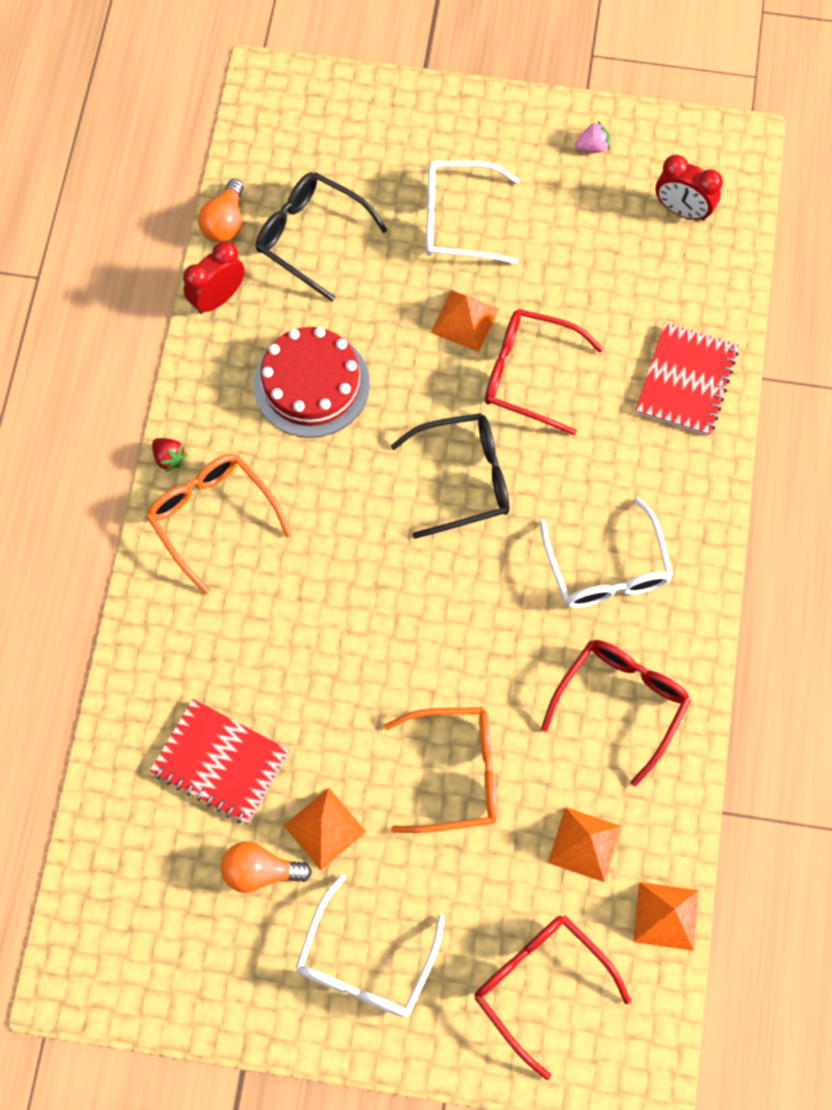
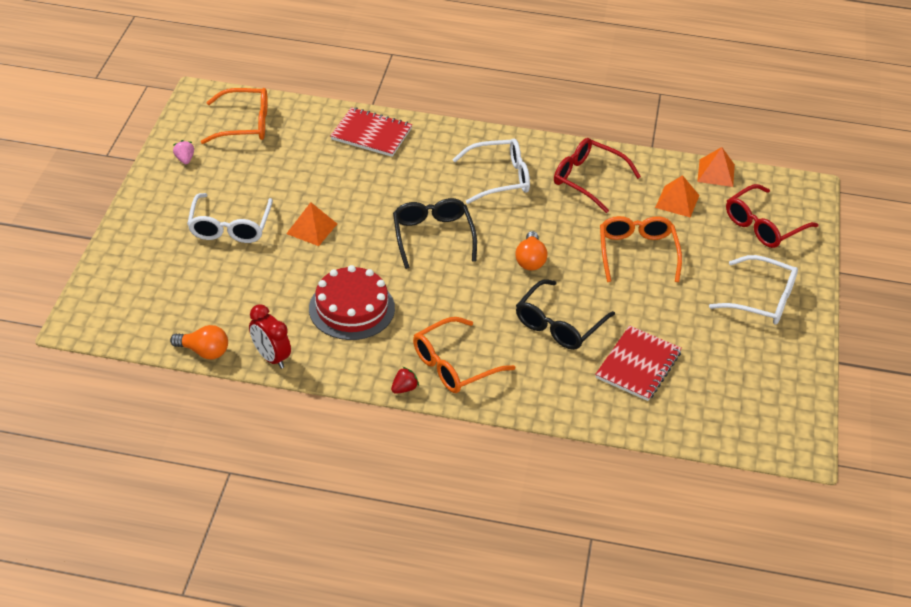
camera: 90 degrees left, 25 degrees down
orange light bulb [221,842,312,893] -> orange light bulb moved to [516,231,547,270]
black glasses [256,172,388,301] -> black glasses moved to [516,279,615,350]
orange pyramid [283,788,366,870] -> none
red glasses [485,309,603,435] -> none
red clock [656,155,723,221] -> orange glasses [201,88,268,144]

